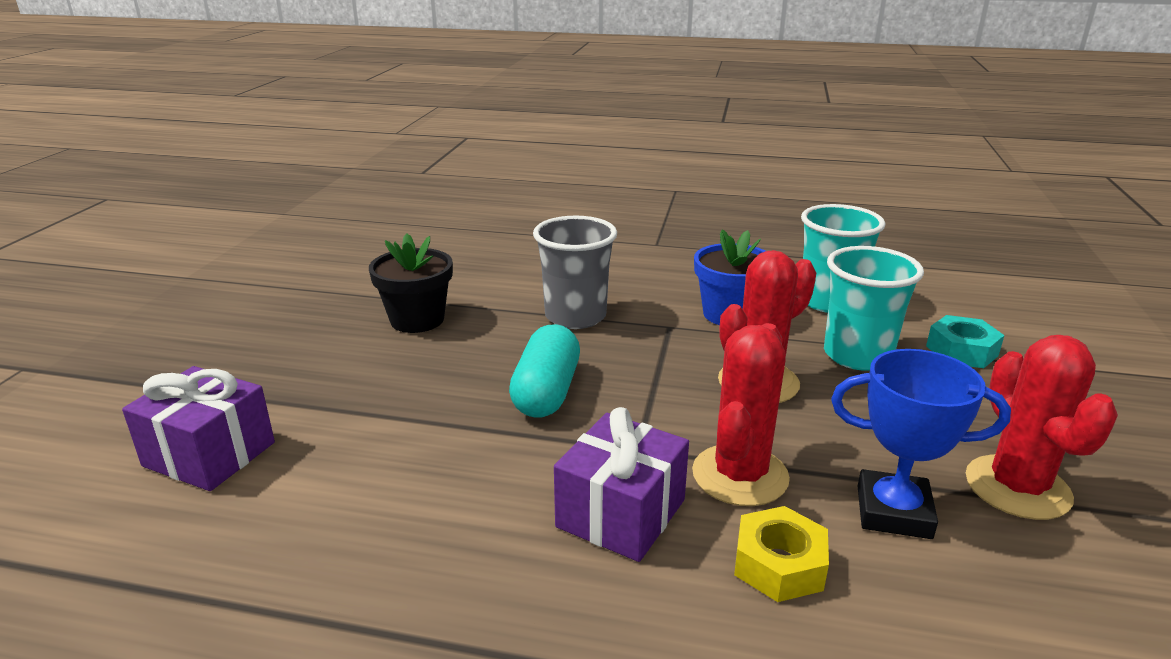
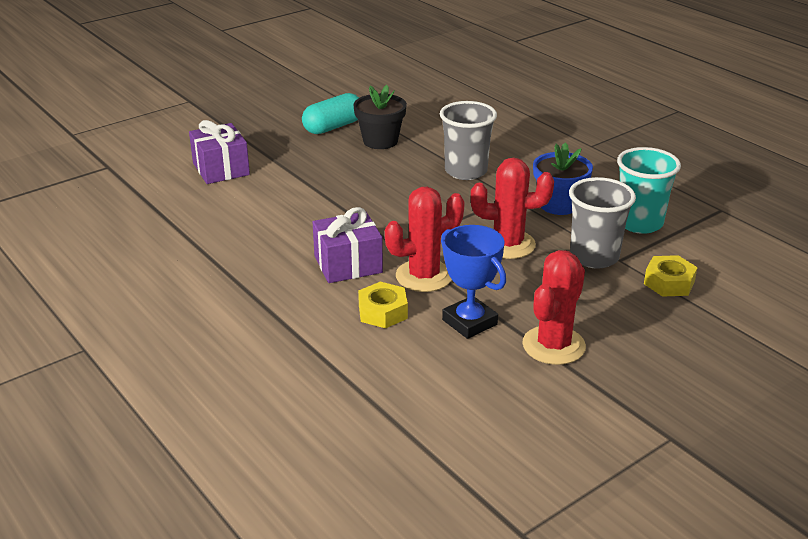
camera: 40 degrees right, 5 degrees up
turquoise capsule [509,324,580,418] -> turquoise capsule moved to [302,93,359,134]
turquoise cup [824,246,924,371] -> grey cup [569,177,636,269]
turquoise nut [926,315,1005,368] -> yellow nut [644,255,697,297]

